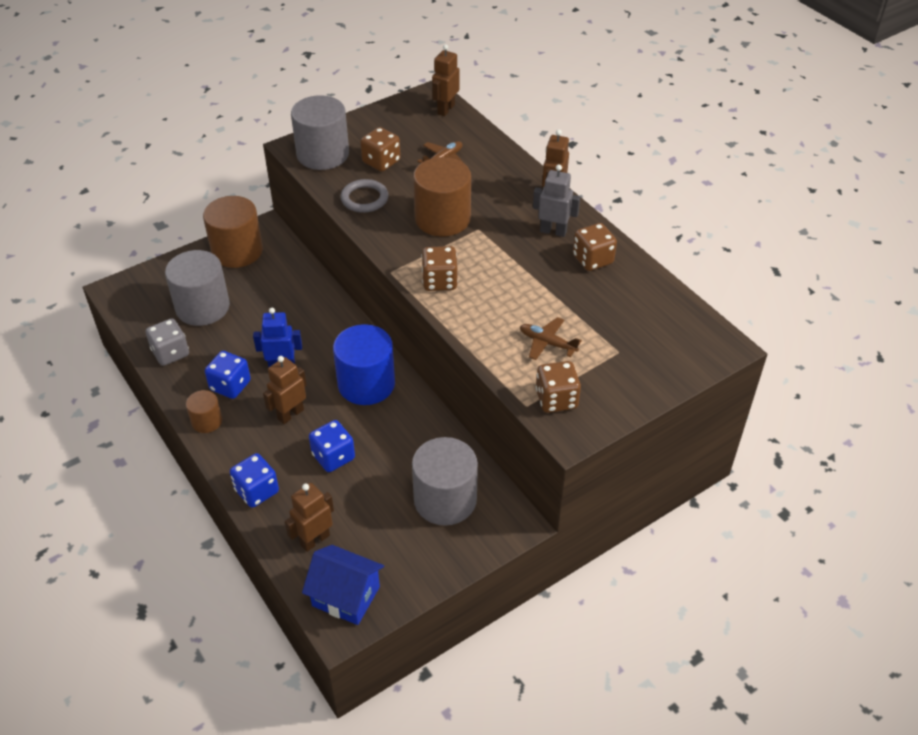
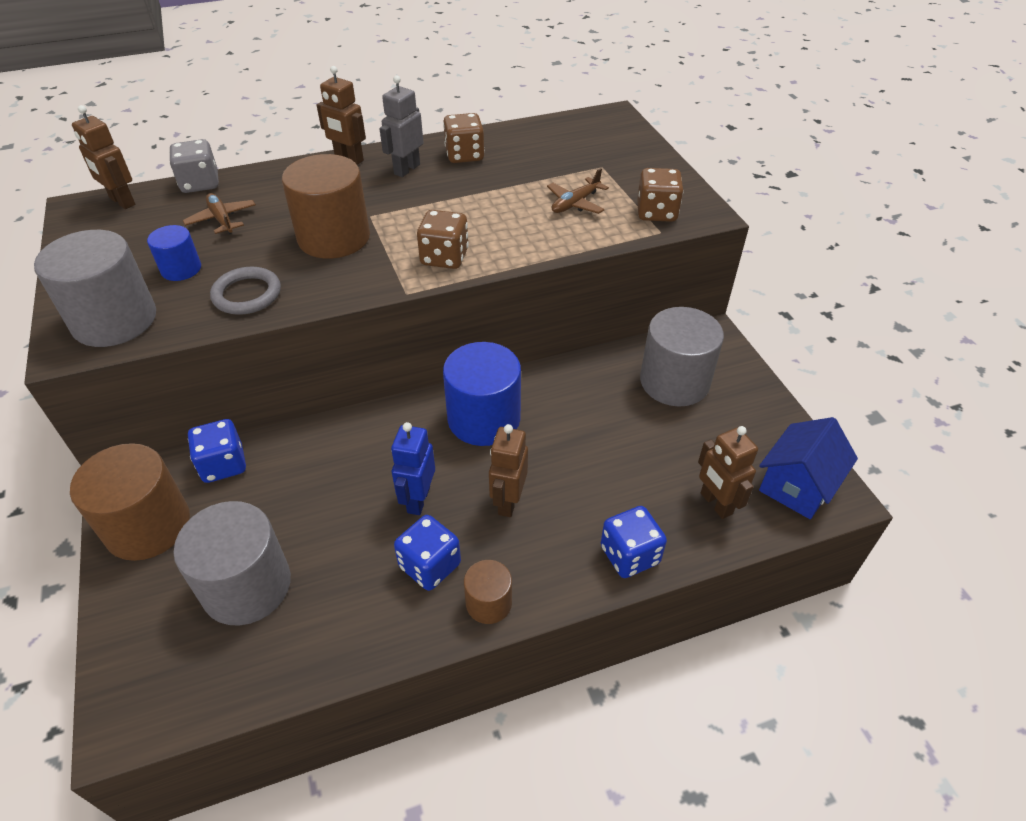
camera: 75 degrees left, 0 degrees up
grey dice [146,318,189,366] -> grey dice moved to [170,139,219,193]
brown robot [263,356,307,424] -> brown robot turned 45 degrees clockwise [489,424,528,517]
blue dice [309,420,355,472] -> blue dice moved to [188,419,246,483]
brown dice [360,127,401,172] -> blue cylinder [147,225,201,281]

